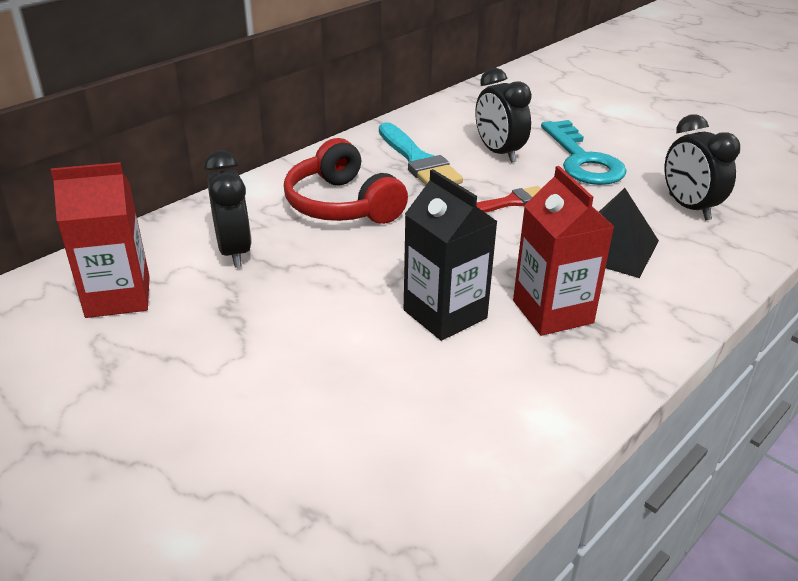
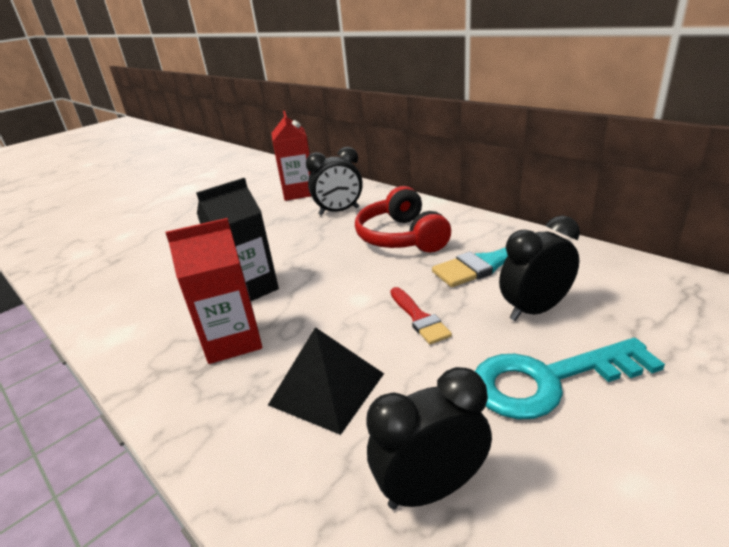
camera: 95 degrees right, 5 degrees down
red headphones [284,138,408,224] -> red headphones turned 75 degrees counterclockwise [355,186,451,252]

